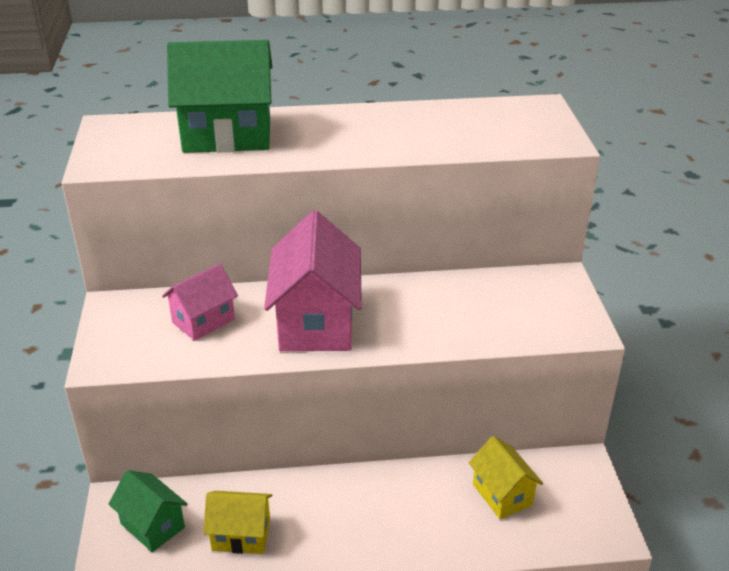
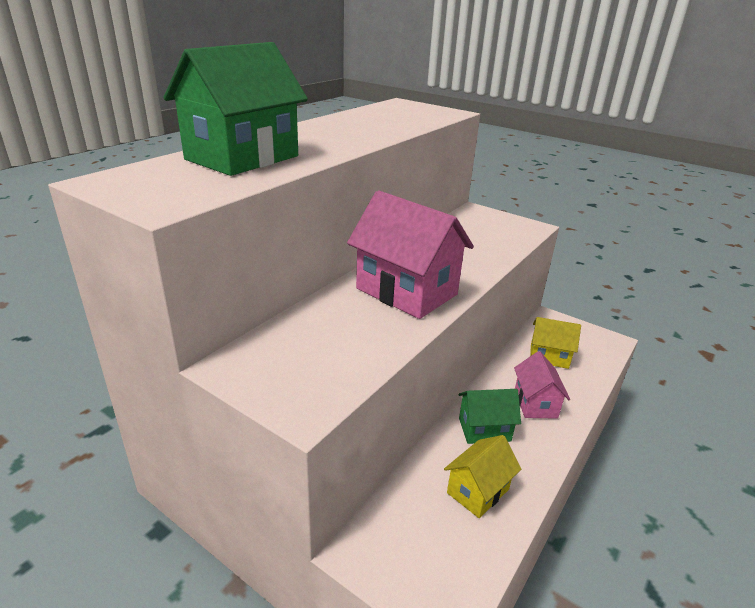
camera: 50 degrees left, 5 degrees down
green house [109,470,188,552] -> green house moved to [458,389,521,444]
pink house [162,263,238,341] -> pink house moved to [514,351,570,419]

